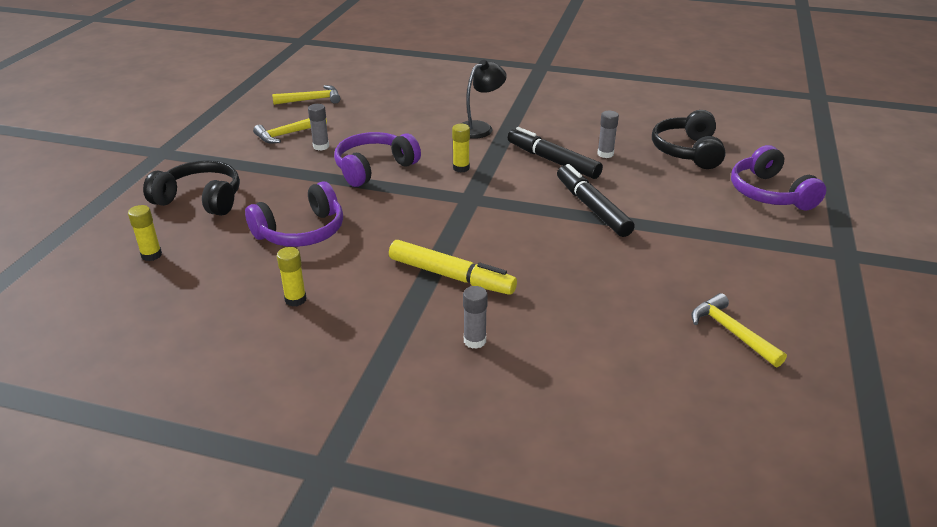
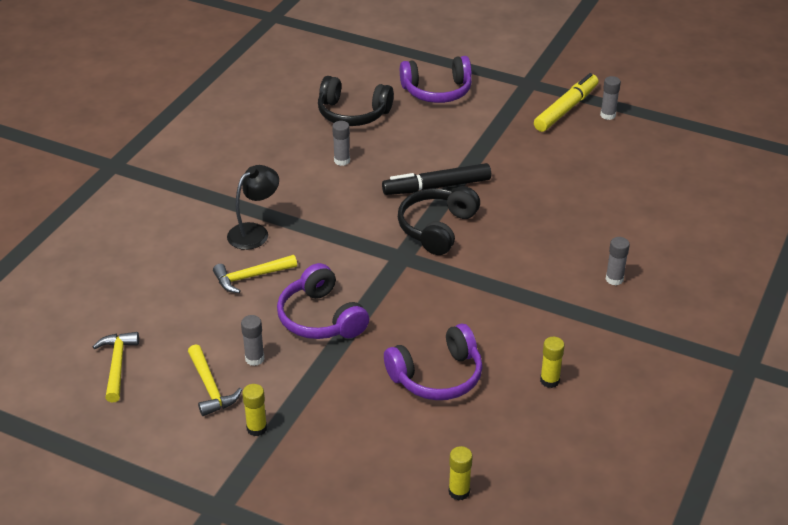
camera: 80 degrees left, 5 degrees up
black headphones [143,160,240,216] -> black headphones moved to [398,186,480,255]
purple headphones [245,181,343,247] -> purple headphones turned 90 degrees clockwise [384,324,483,400]
yellow marker [389,240,517,295] -> yellow marker moved to [534,73,599,132]
yellow glue stick [452,124,470,172] -> yellow glue stick moved to [242,384,267,436]
black lamp [461,60,507,139] -> black lamp turned 75 degrees clockwise [227,165,279,250]
black marker [508,127,603,179] -> none
yellow hammer [691,293,787,367] -> yellow hammer moved to [213,255,297,293]
none -> grey glue stick [600,76,621,120]

